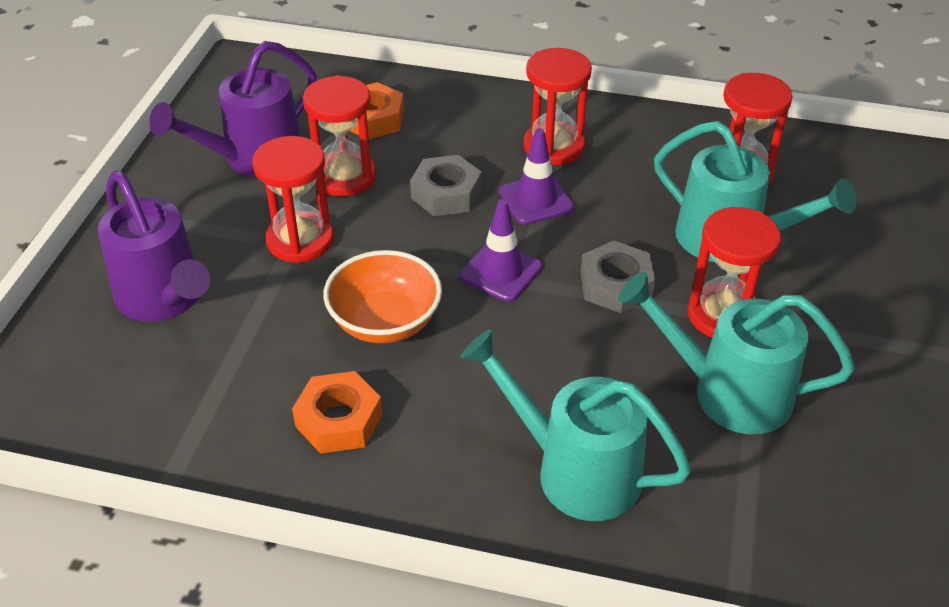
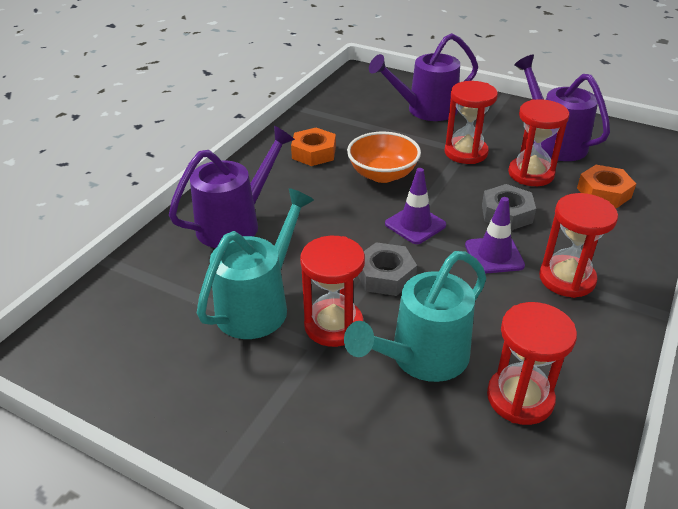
camera: 105 degrees right, 5 degrees down
turquoise watering can [460,330,691,521] -> purple watering can [169,126,295,248]

